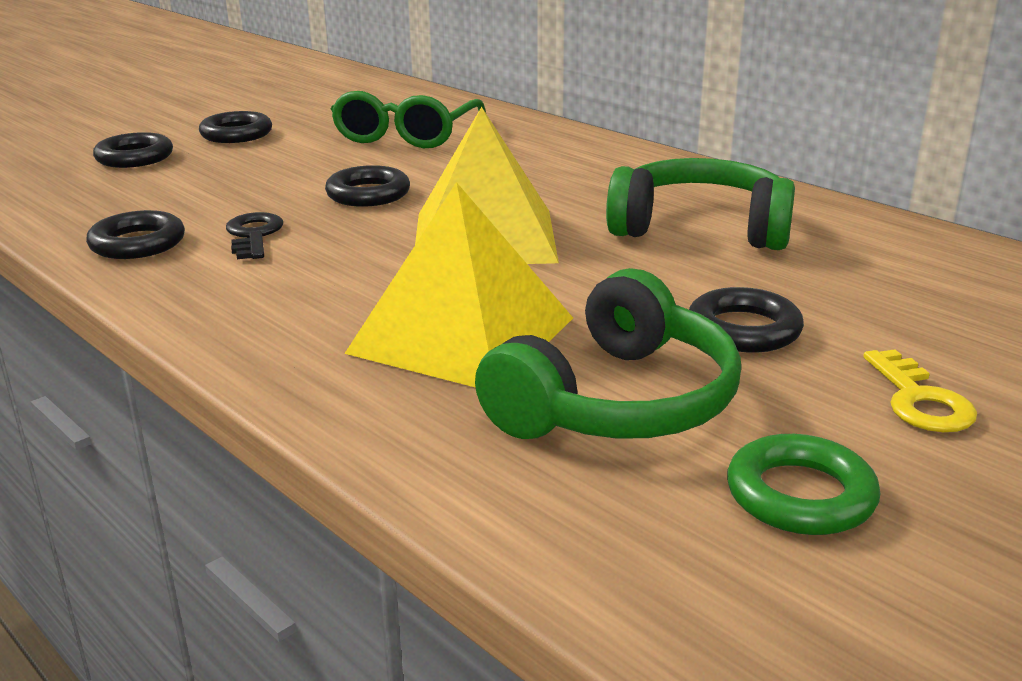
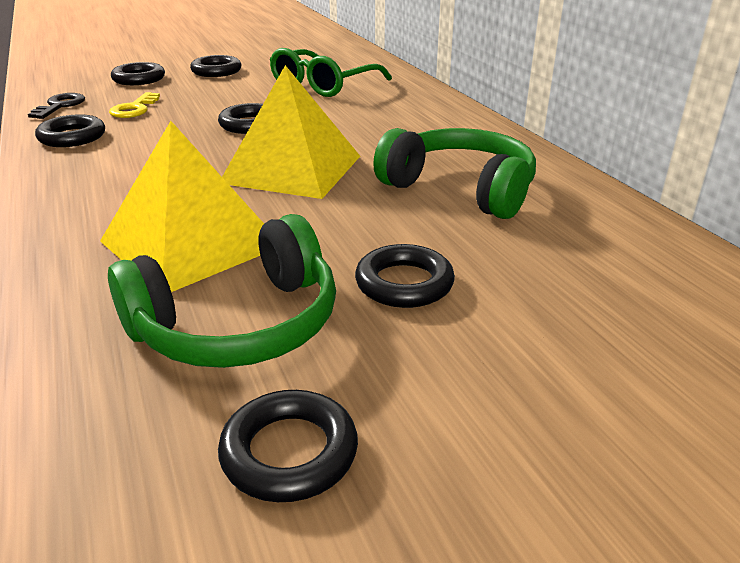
camera: 20 degrees right, 5 degrees up
black key [226,212,283,259] -> black key moved to [28,93,85,119]
green ring [727,434,881,535] -> black ring [218,390,358,502]
yellow key [863,349,977,432] -> yellow key moved to [109,92,160,118]

